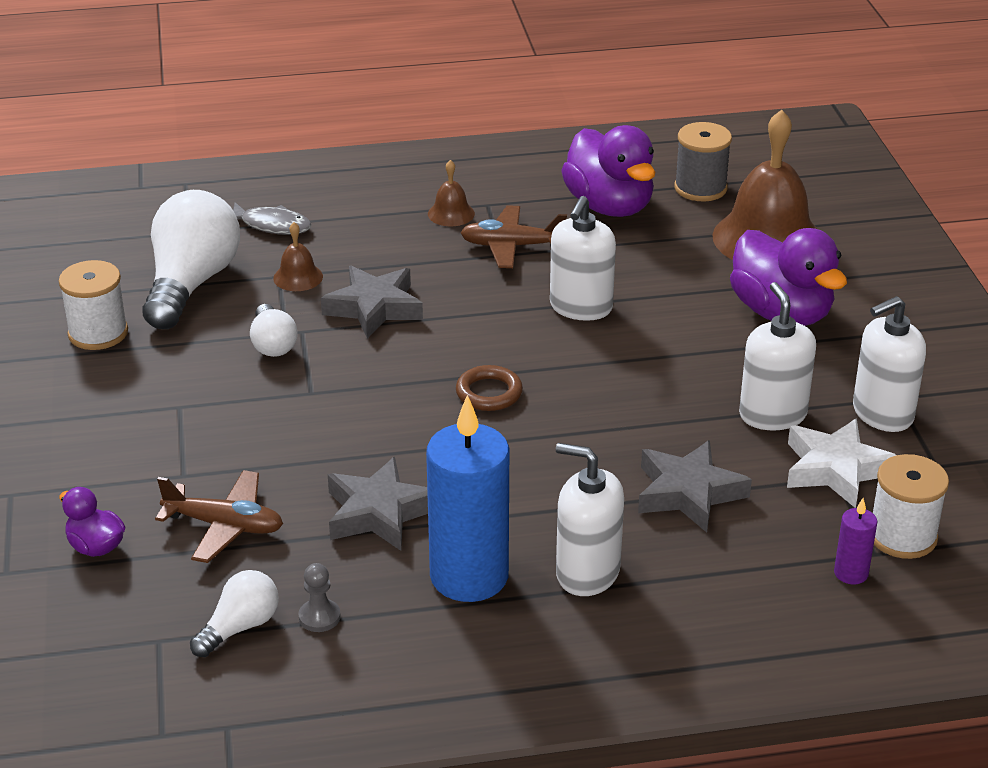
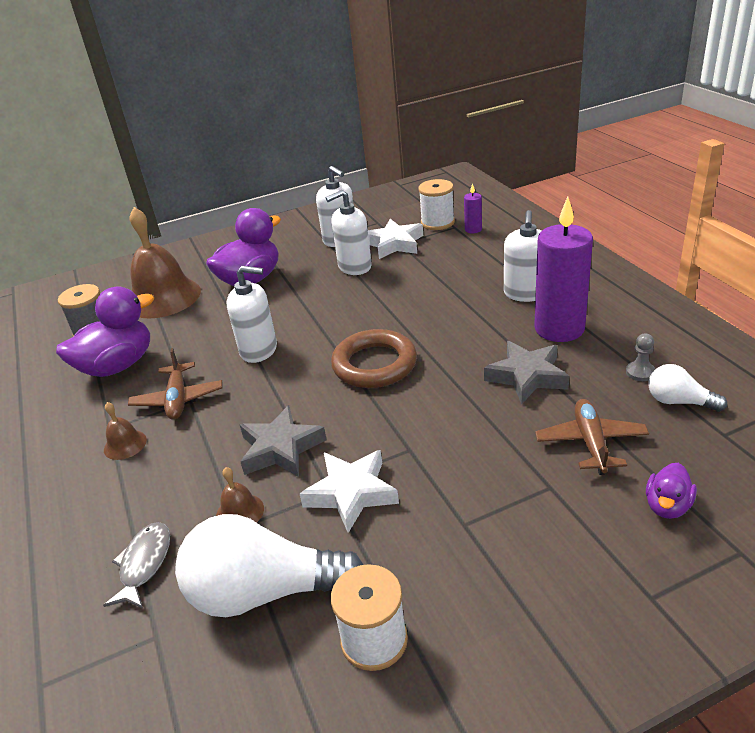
camera: 100 degrees left, 0 degrees up
white light bulb [250,304,298,357] -> white star [300,450,399,533]
blue candle [426,395,509,602] -> purple candle [534,197,593,342]
brown ring [456,365,523,411] -> brown ring [331,329,417,388], size x1.77
grey star [638,440,752,533] -> none

